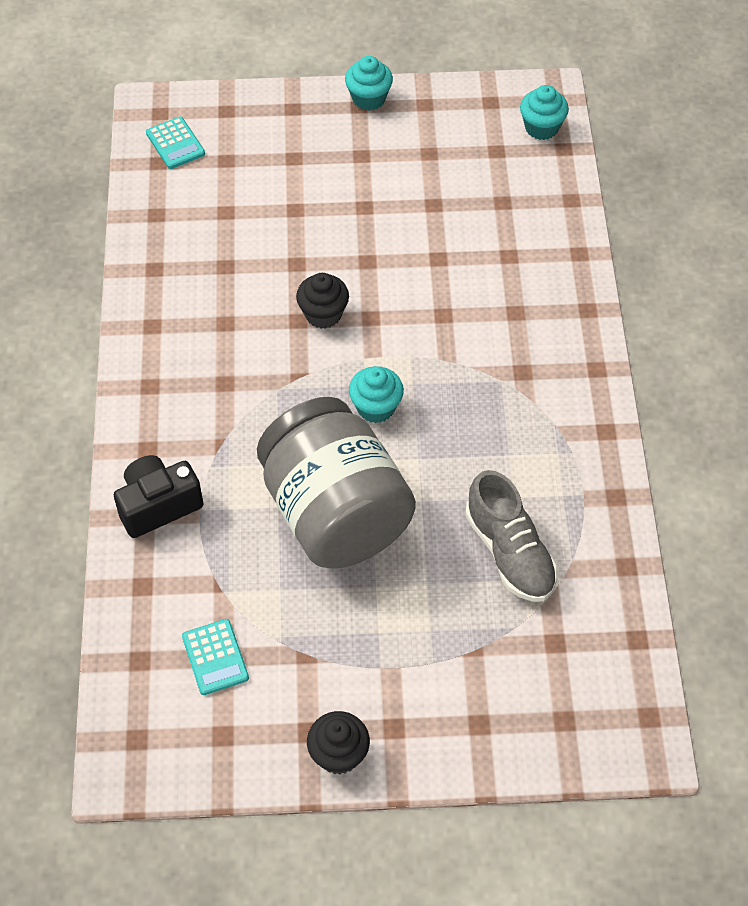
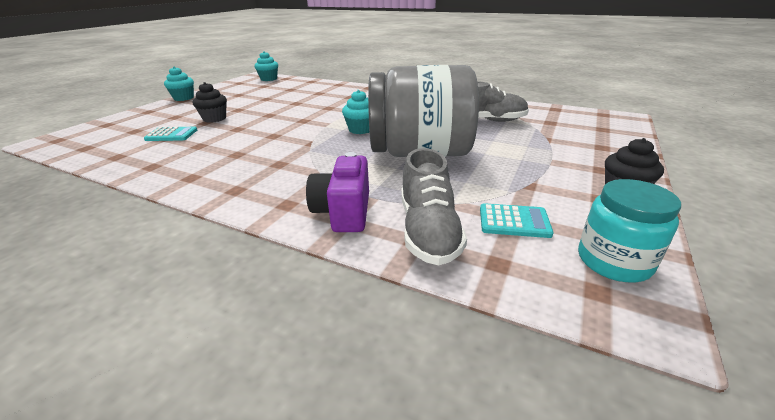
camera: 60 degrees left, 25 degrees down
black camera [114,455,203,538] -> purple camera [306,152,369,232]
turquoise calculator [146,117,205,169] -> turquoise calculator moved to [144,127,197,141]
black cupcake [296,273,349,329] -> black cupcake moved to [193,82,227,123]
none -> grey shoe [401,148,467,265]
none -> turquoise jar [578,179,681,282]

